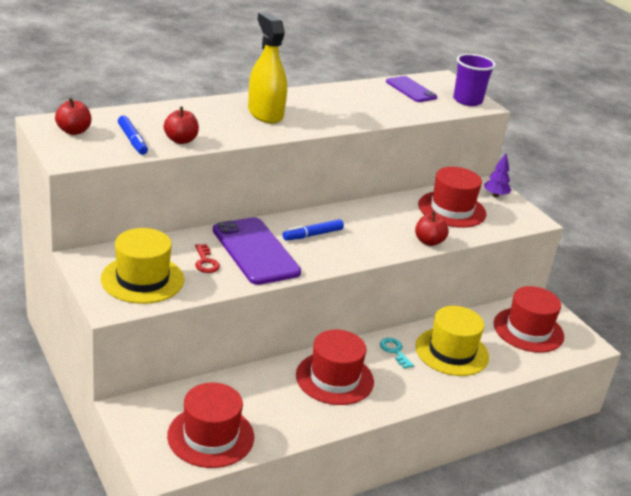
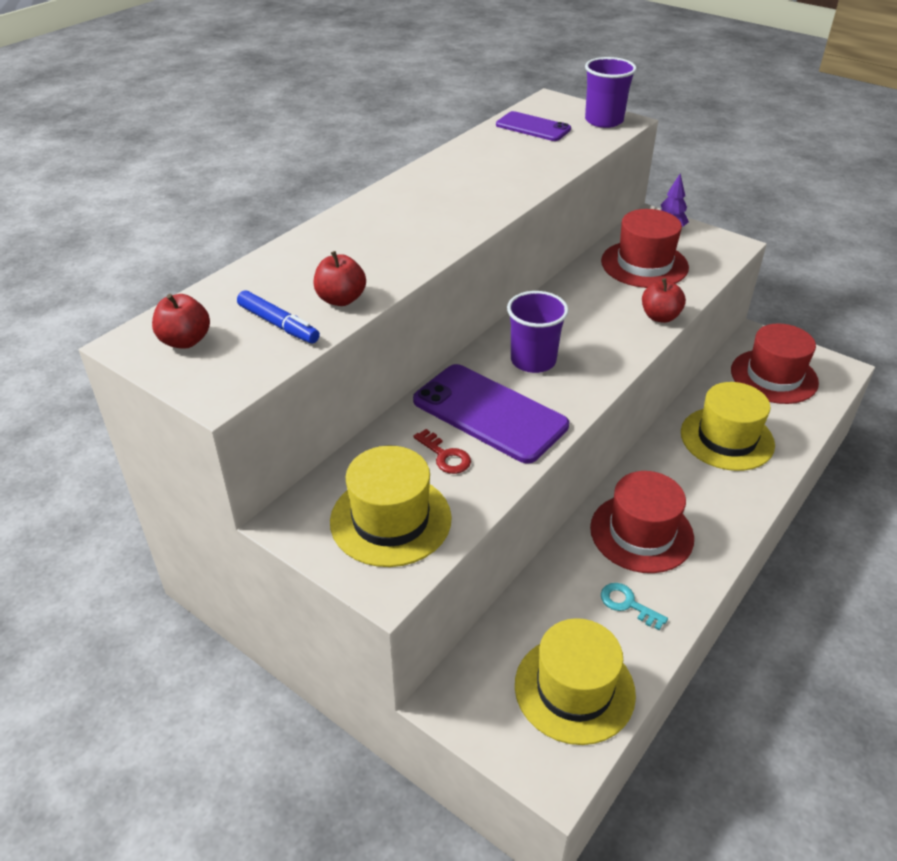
camera: 20 degrees left, 10 degrees up
red hat [167,383,254,468] -> yellow hat [515,618,636,745]
yellow spray bottle [248,12,287,124] -> none
blue marker [283,219,344,241] -> purple cup [507,291,569,373]
turquoise key [380,338,414,369] -> turquoise key moved to [601,583,668,630]

